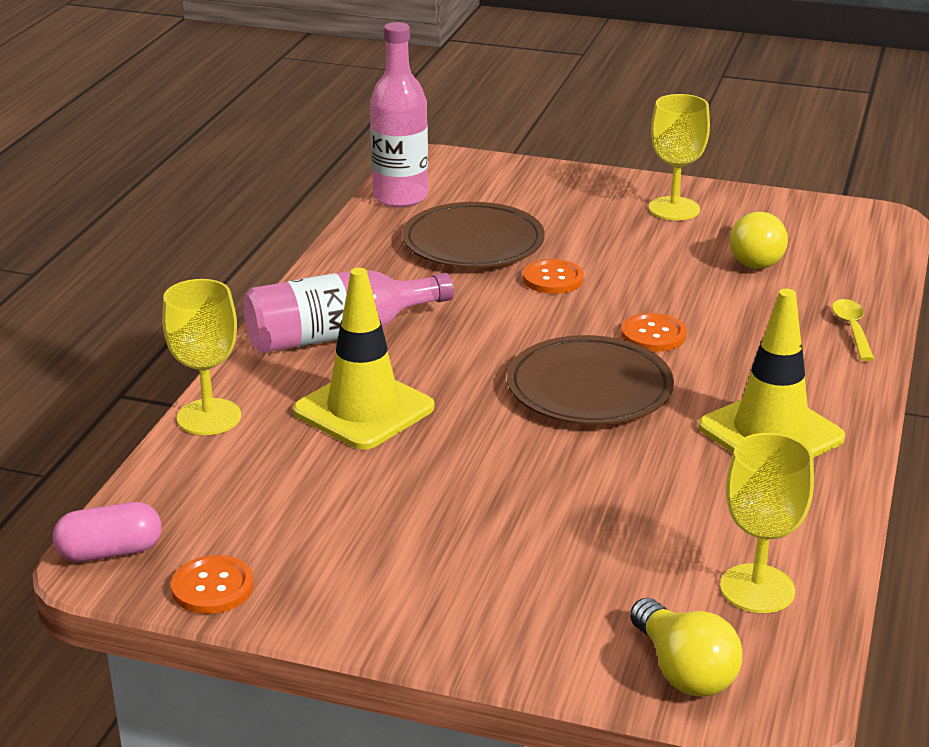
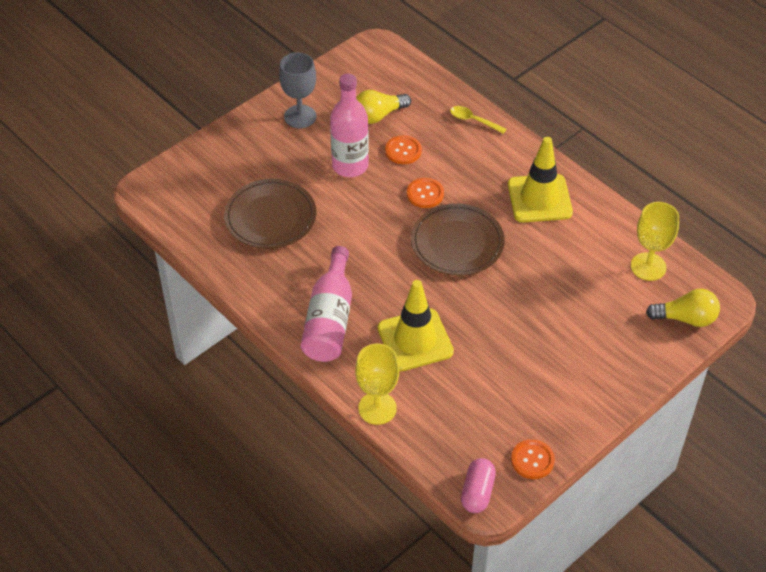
camera: 60 degrees left, 20 degrees up
pink bottle [370,22,428,207] -> pink bottle moved to [330,73,369,177]
orange button [523,259,584,294] -> orange button moved to [385,135,422,164]
yellow goblet [649,94,710,221] -> grey goblet [279,52,317,128]
yellow light bulb [730,212,788,269] -> yellow light bulb turned 120 degrees clockwise [356,90,411,124]

